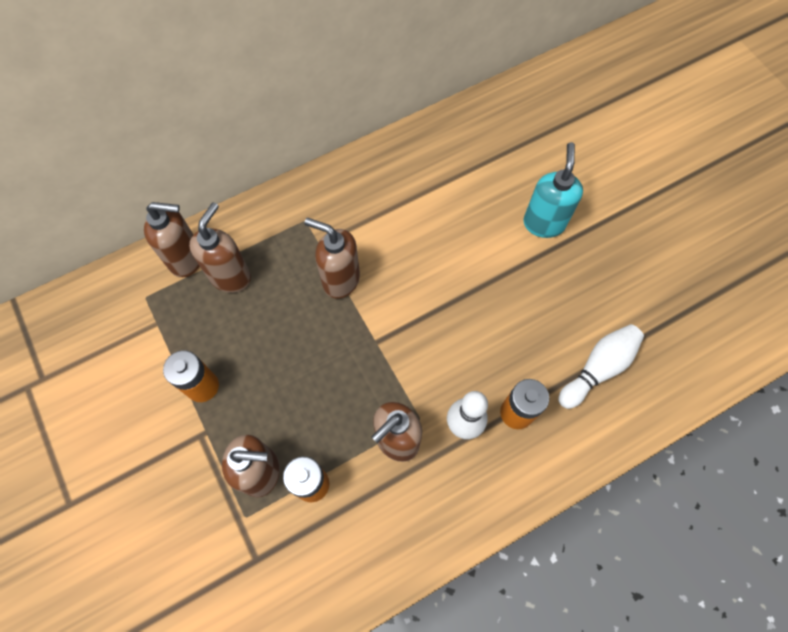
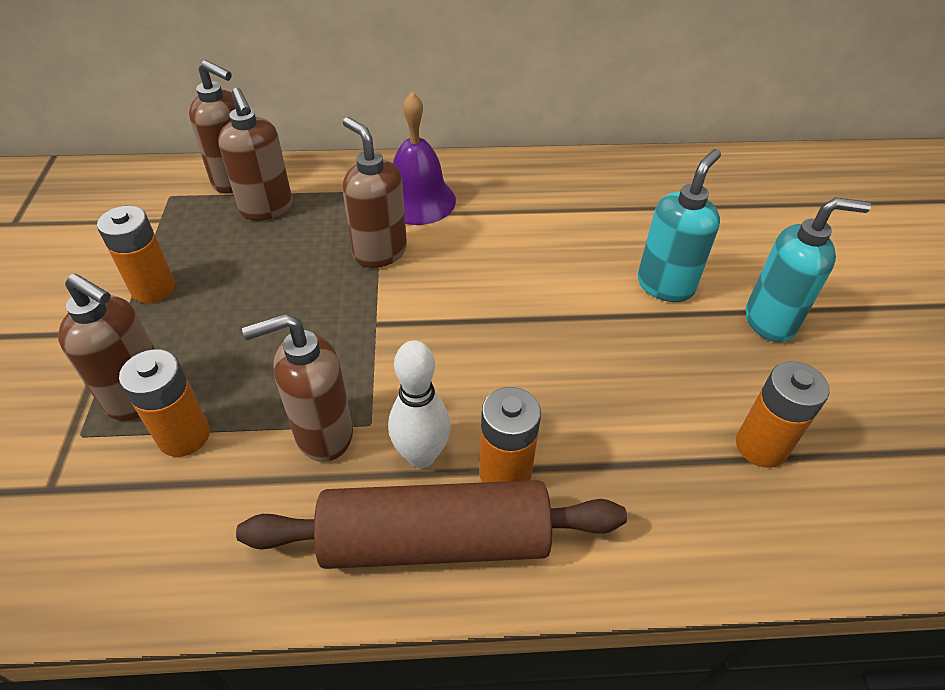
camera: 25 degrees right, 20 degrees down
brown soap dispenser [189,202,251,293] -> brown soap dispenser turned 105 degrees clockwise [218,88,292,221]
white bowling pin [558,324,644,409] -> none
none -> brown rolling pin [236,480,627,569]
none -> purple bell [393,92,456,225]
none -> orange battery [736,361,829,468]
none -> turquoise soap dispenser [746,197,871,342]

